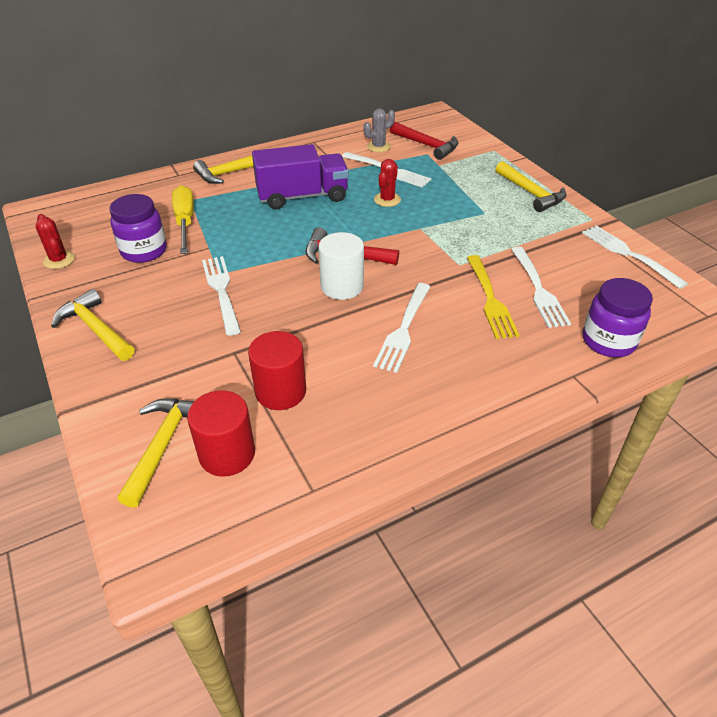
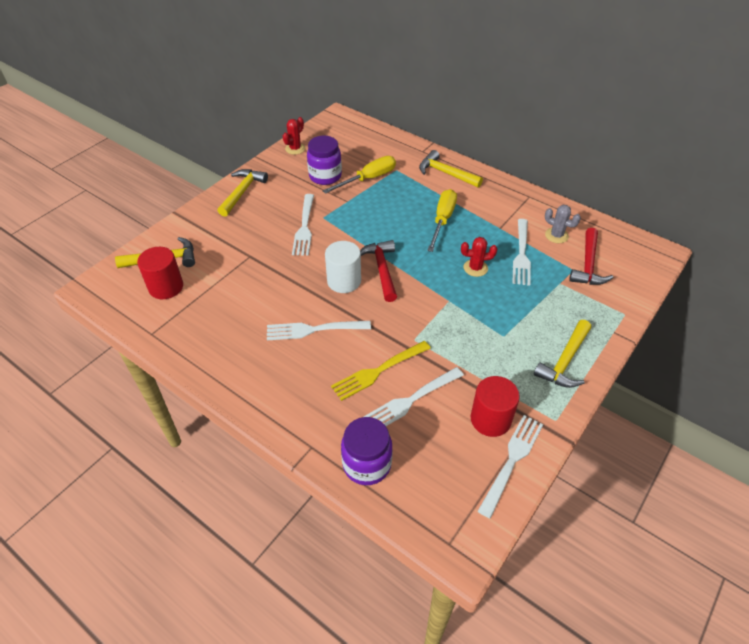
camera: 65 degrees right, 5 degrees up
white fork [202,256,241,336] -> white fork turned 135 degrees clockwise [292,194,314,256]
red cylinder [248,331,306,410] -> red cylinder moved to [471,376,520,437]
purple truck [252,144,349,209] -> yellow screwdriver [427,189,457,252]

